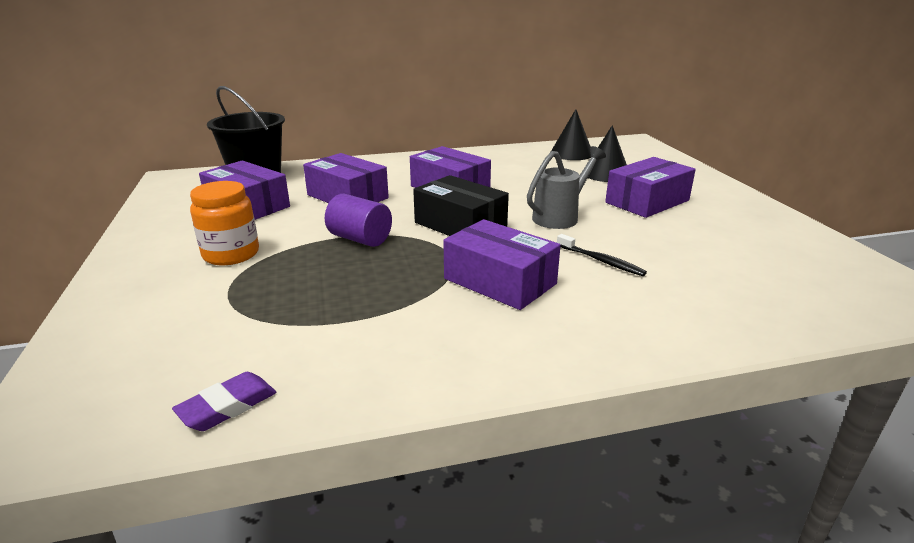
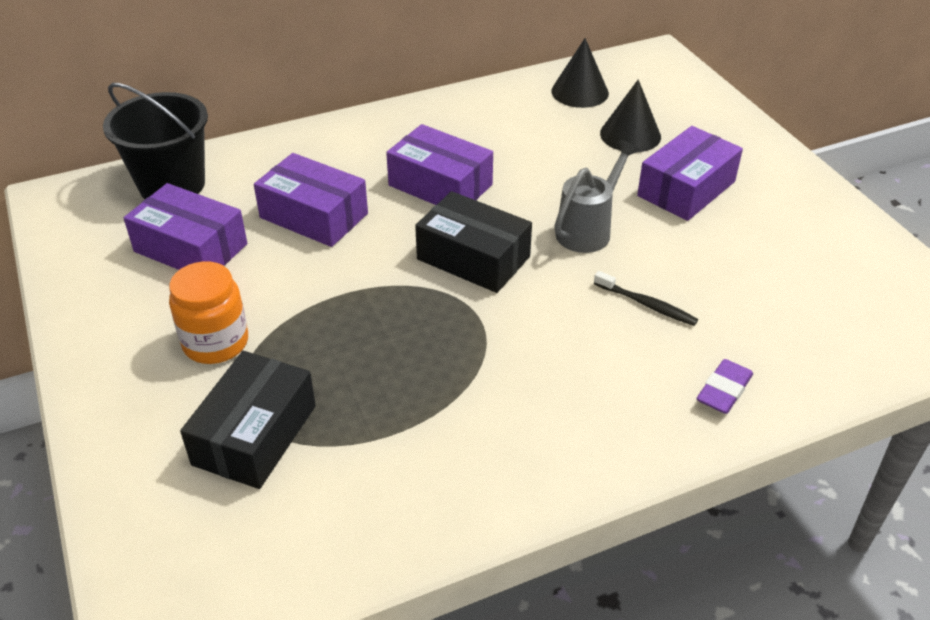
camera: 10 degrees left, 15 degrees up
purple eraser [172,372,276,431] -> purple eraser moved to [697,359,753,414]
purple cylinder [325,194,392,247] -> none
purple box [443,219,561,310] -> none
none -> black box [180,351,316,489]

